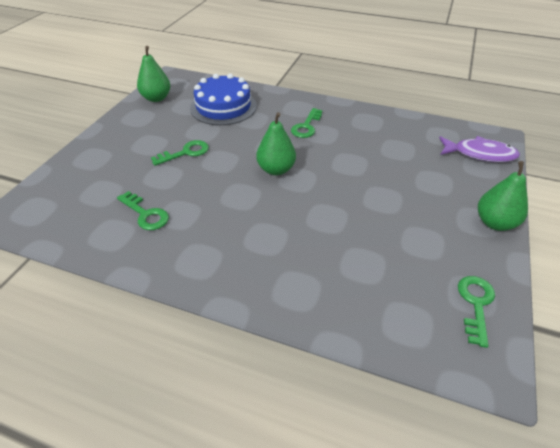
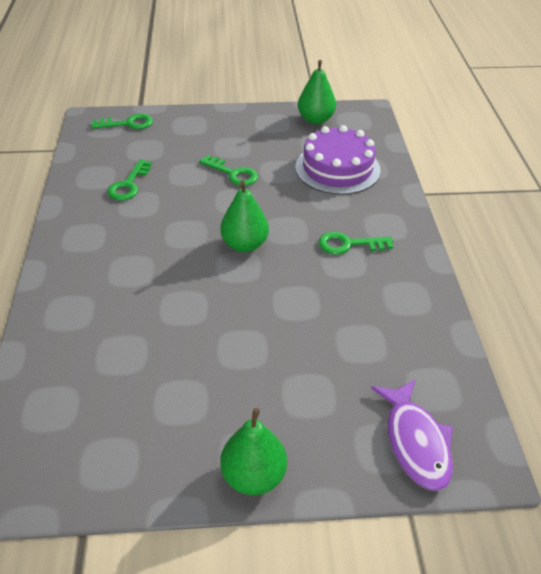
camera: 65 degrees right, 0 degrees up
blue cake [190,74,257,125] -> purple cake [295,125,381,195]
green key [458,276,495,348] -> green key moved to [91,114,153,129]

